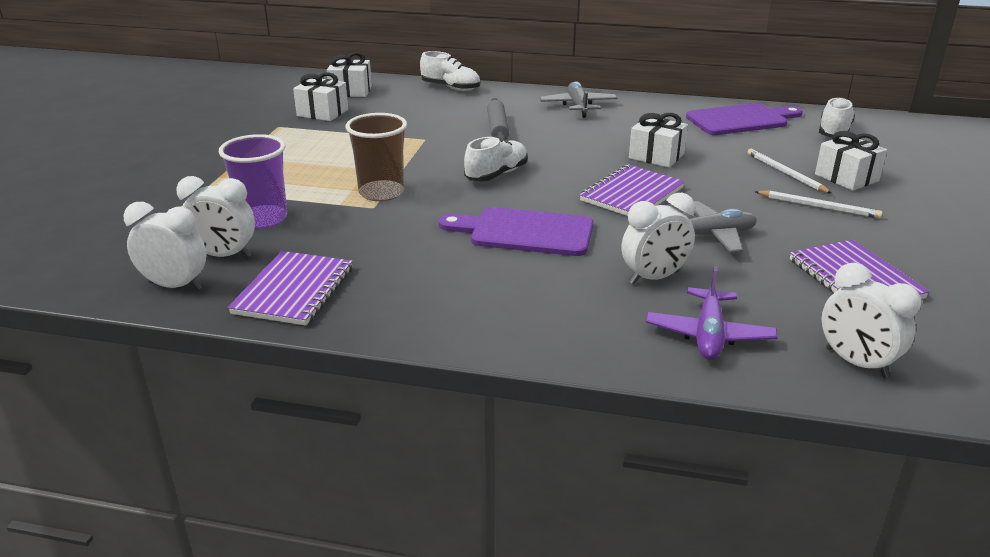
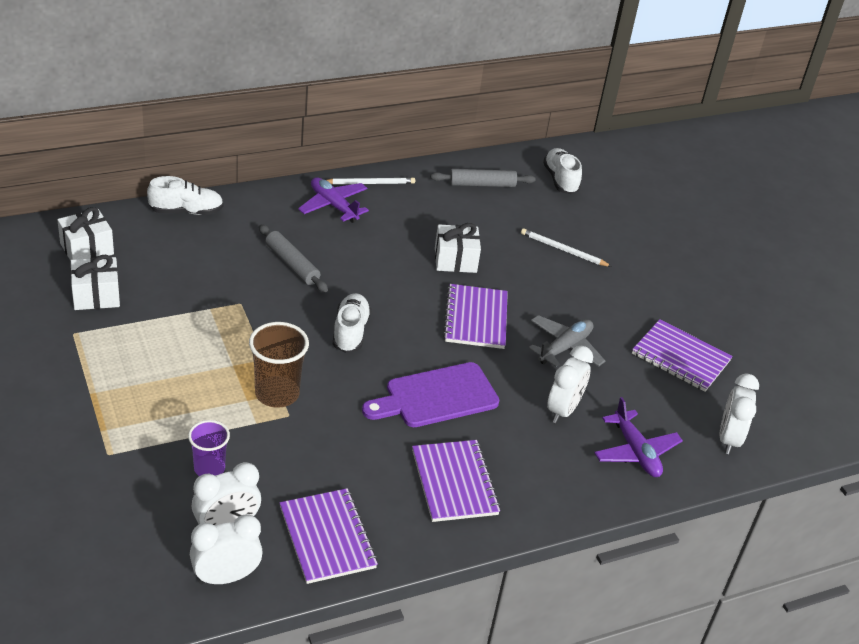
camera: 40 degrees left, 10 degrees up
purple cup [219,134,287,228] -> purple cup [188,420,230,476], size x0.65
grey plane [540,81,617,118] -> purple plane [298,177,369,223]
purple cutting board [686,103,803,135] -> grey rolling pin [430,169,536,187]
white pencil [754,191,883,218] -> white pencil moved to [327,177,415,184]
white gift [815,131,887,191] -> none
white clock [822,263,921,378] -> white clock turned 90 degrees clockwise [719,373,759,454]
none -> purple notebook [412,440,501,522]

